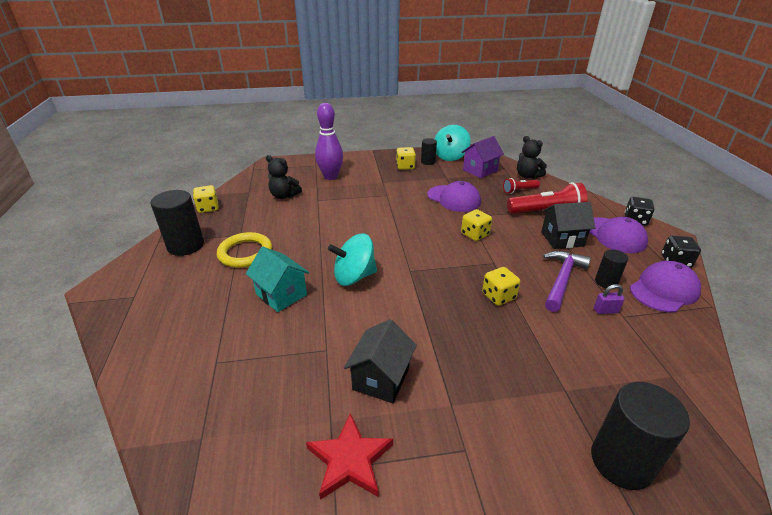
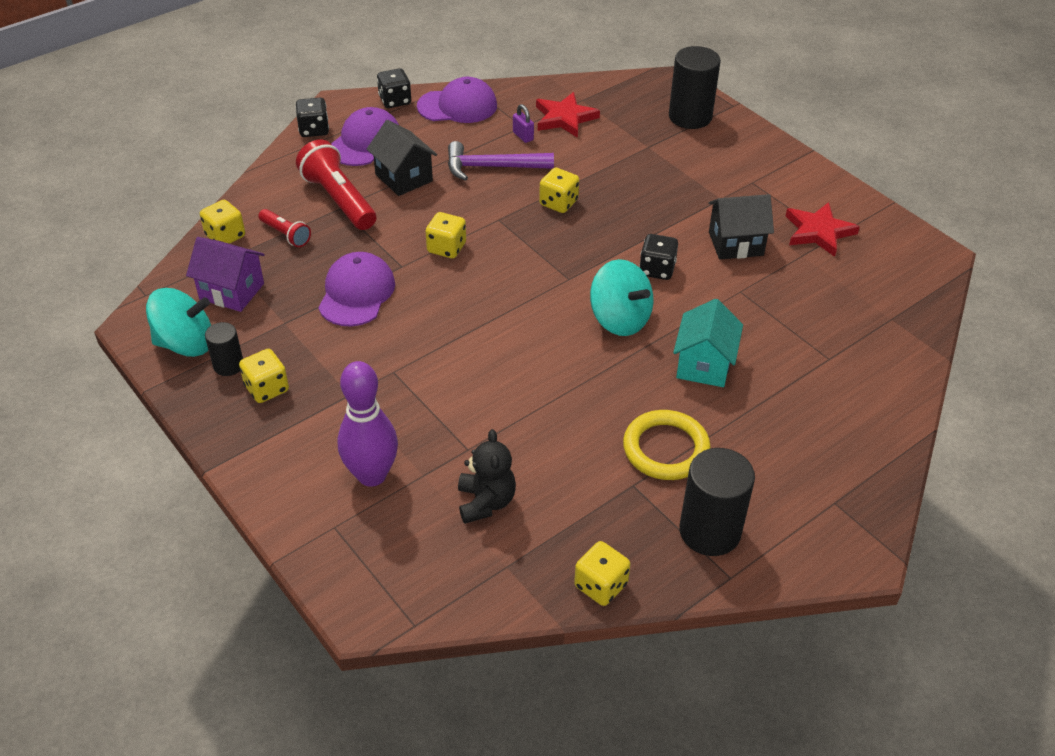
camera: 120 degrees left, 10 degrees up
black teddy bear [517,136,547,179] -> yellow dice [200,200,245,244]
black cylinder [595,249,628,288] -> none
purple cap [630,261,701,312] -> purple cap turned 150 degrees clockwise [417,77,497,123]
none -> red star [536,92,600,138]
none -> black dice [639,234,678,280]

